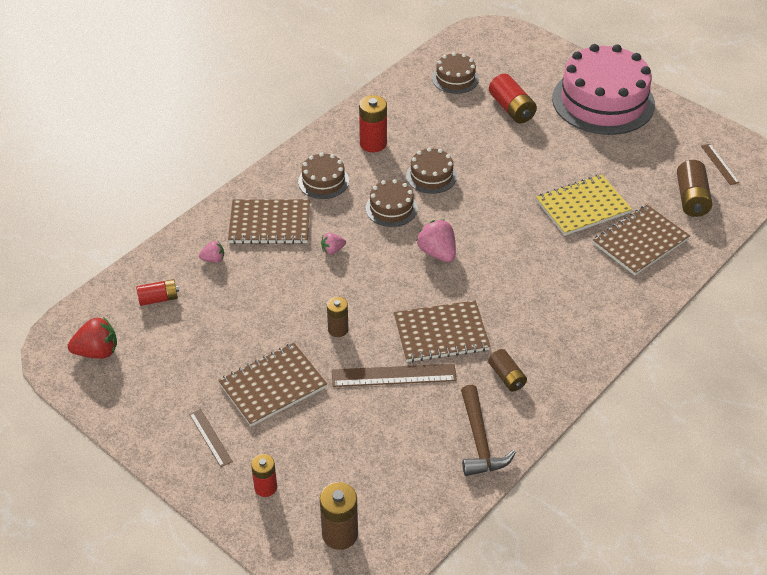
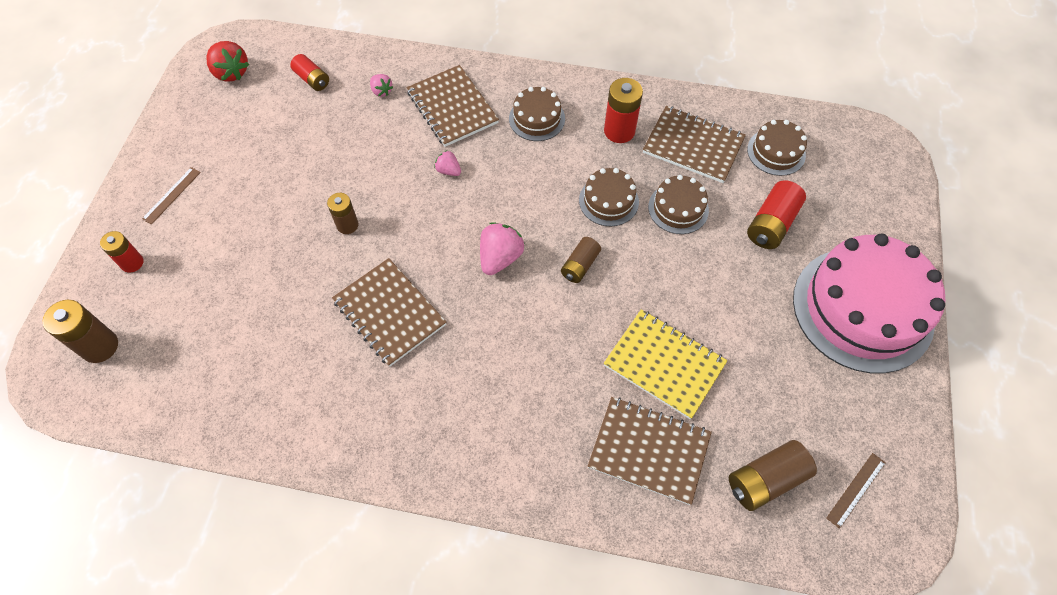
camera: 60 degrees right, 15 degrees up
brown notebook [218,343,327,426] -> brown notebook moved to [643,106,746,183]
brown ruler [332,364,457,387] -> none
brown cake [366,179,418,227] -> brown cake moved to [648,175,709,234]
brown hammer [461,385,516,476] -> none
brown battery [488,349,527,392] -> brown battery moved to [561,237,601,283]

